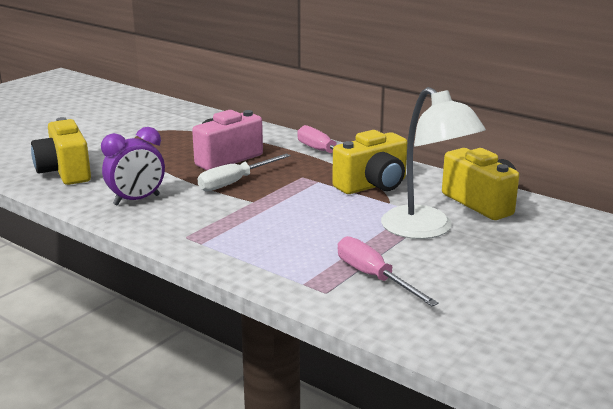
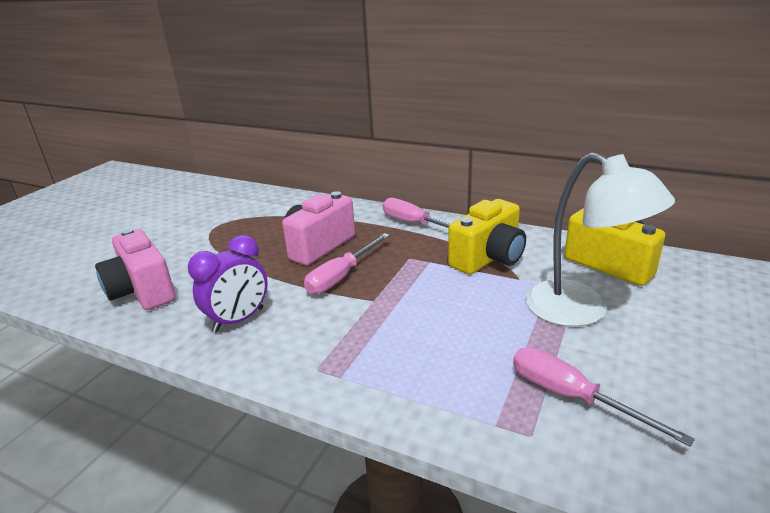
camera: 10 degrees left, 5 degrees up
yellow camera [31,117,91,185] -> pink camera [95,228,176,310]
white screwdriver [198,153,291,191] -> pink screwdriver [304,233,390,295]

